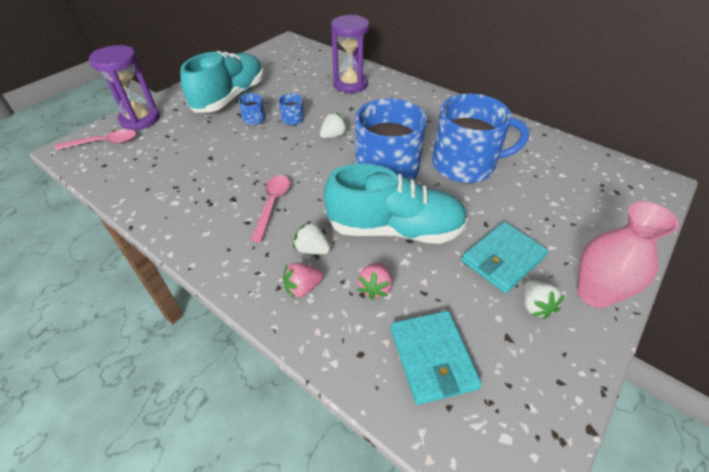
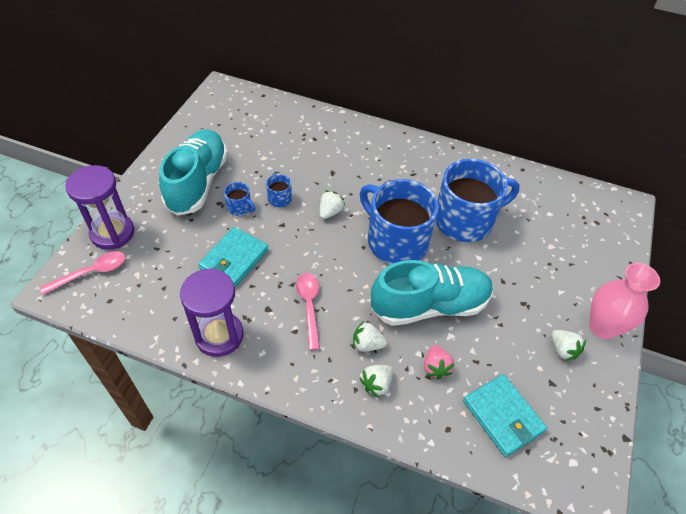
camera: 20 degrees left, 5 degrees up
pink strawberry [283,263,323,299] -> white strawberry [360,365,393,398]
purple hourglass [331,15,369,93] -> purple hourglass moved to [180,268,243,357]
turquoise wallet [461,222,549,293] -> turquoise wallet moved to [198,227,269,288]

